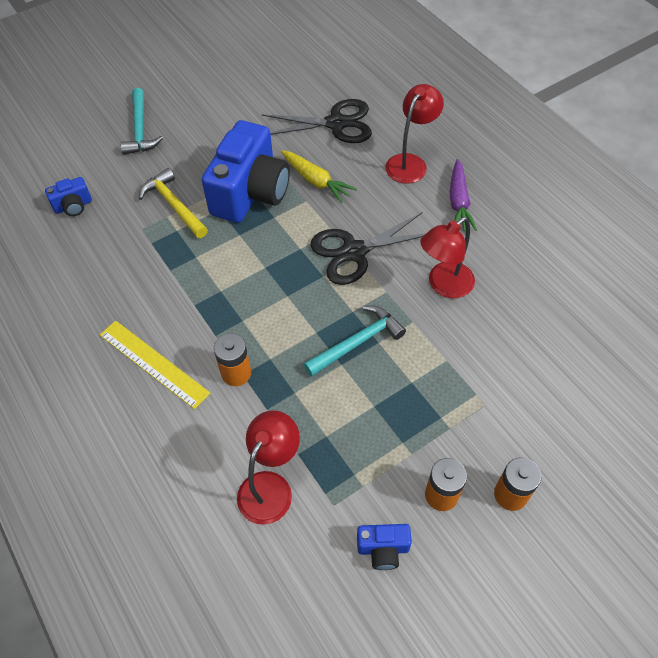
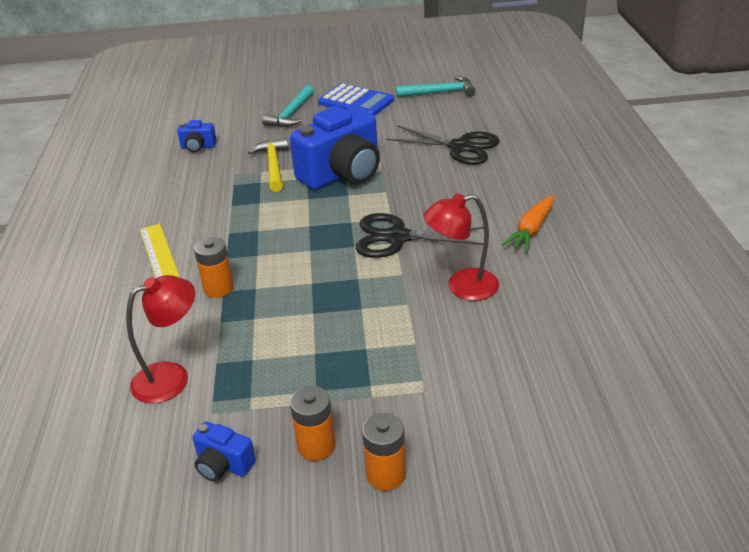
camera: 30 degrees right, 20 degrees down
yellow carrot [281,150,357,203] -> none
turquoise hammer [304,305,406,376] -> turquoise hammer moved to [396,76,475,97]
red lamp [385,84,444,184] -> none
purple carrot [449,159,477,231] -> orange carrot [502,195,554,252]
none -> blue calculator [318,83,394,116]

